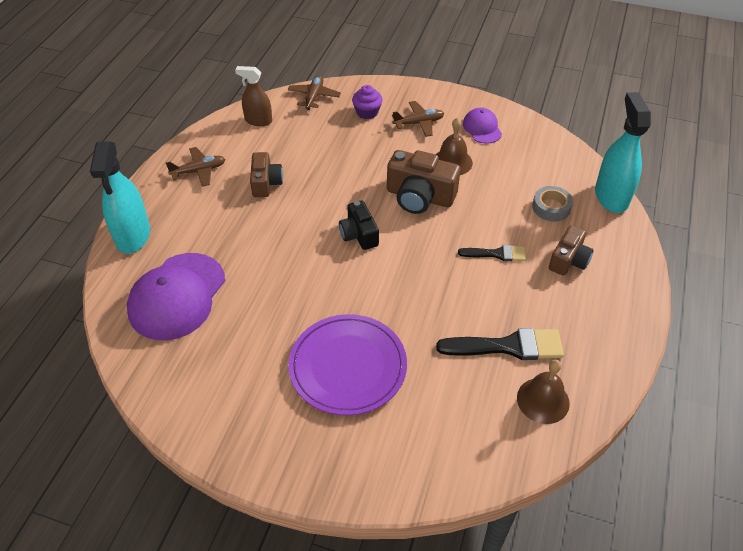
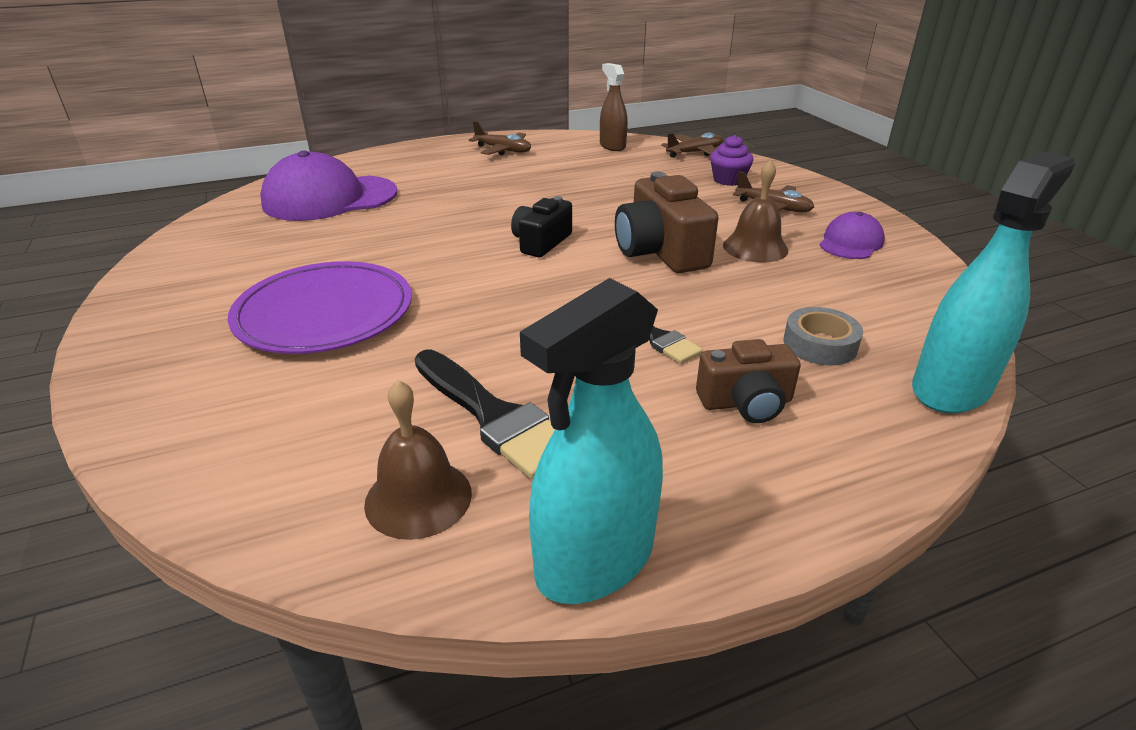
camera: 50 degrees right, 15 degrees down
turquoise spray bottle [90,141,150,254] -> turquoise spray bottle moved to [520,278,663,604]
brown camera [250,152,283,197] -> none

